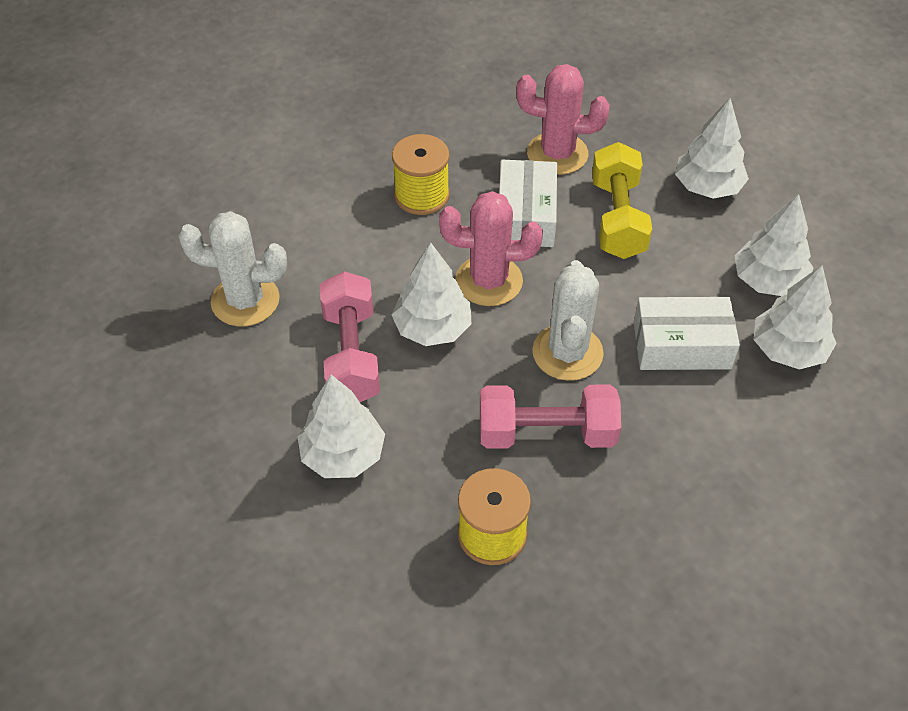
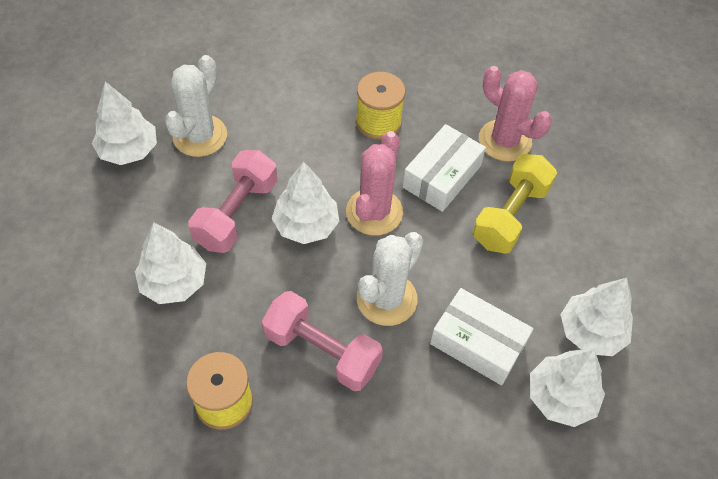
camera: 30 degrees right, 5 degrees up
white cactus [178,211,287,327] -> white cactus turned 75 degrees clockwise [165,55,227,157]
pink cactus [439,191,543,306] -> pink cactus turned 75 degrees clockwise [346,131,403,236]
white tree [675,98,749,199] -> white tree moved to [92,81,157,165]

